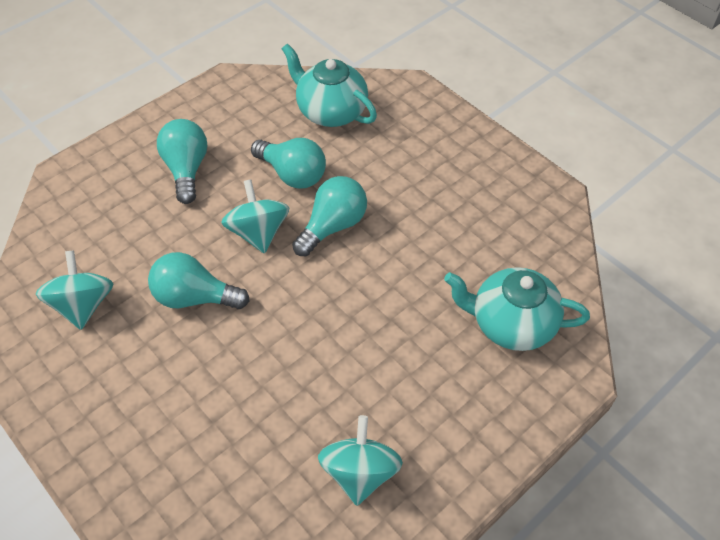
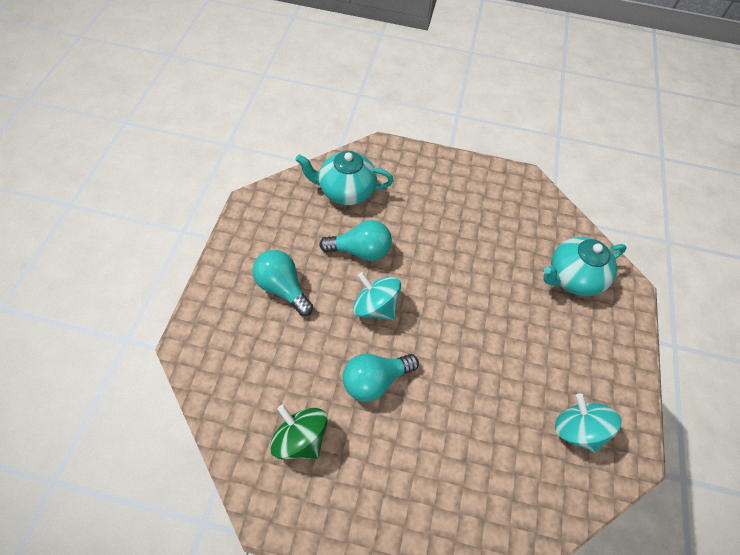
camera: 40 degrees left, 5 degrees up
turquoise spinning top [36,250,114,330] -> green spinning top [270,404,328,460]
turquoise light bulb [292,176,367,256] -> none

